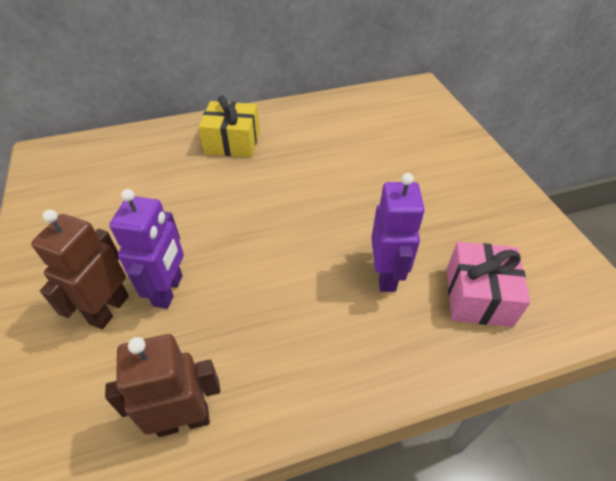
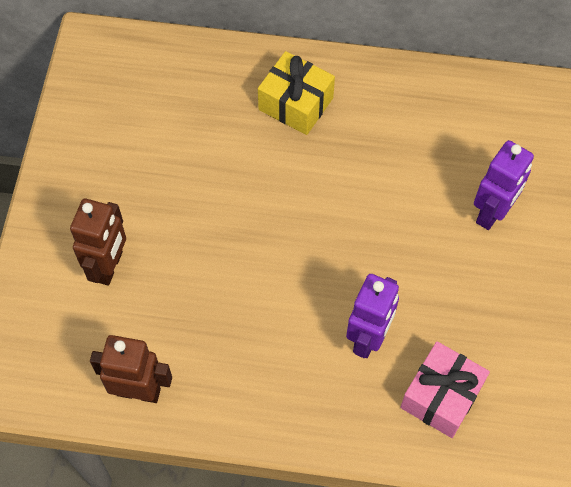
camera: 25 degrees right, 15 degrees up
brown robot [31,210,129,329] -> brown robot turned 150 degrees clockwise [70,199,126,286]
purple robot [109,189,184,309] -> purple robot moved to [474,140,534,230]

